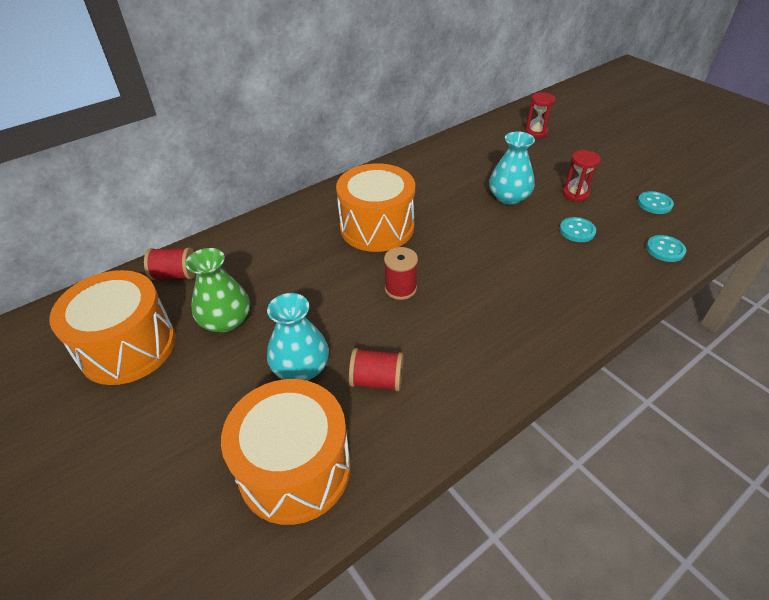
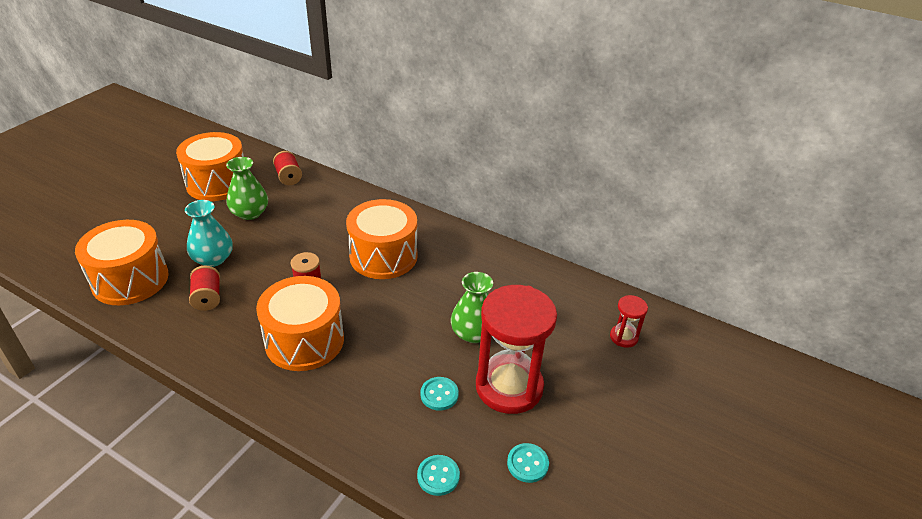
camera: 65 degrees right, 5 degrees down
turquoise vase [489,131,535,205] -> green vase [451,272,493,343]
red hourglass [563,150,601,202] -> red hourglass [476,285,557,414], size x2.22
none -> orange drum [256,276,344,371]

